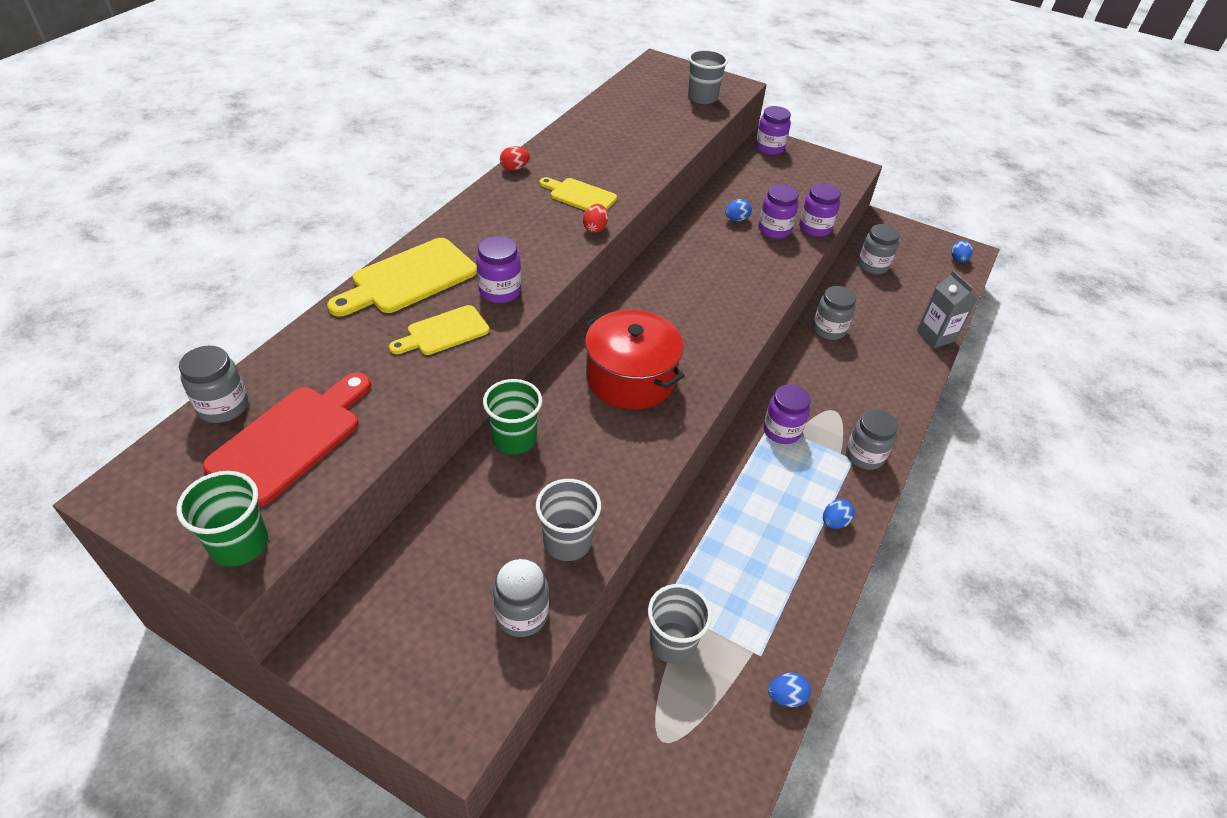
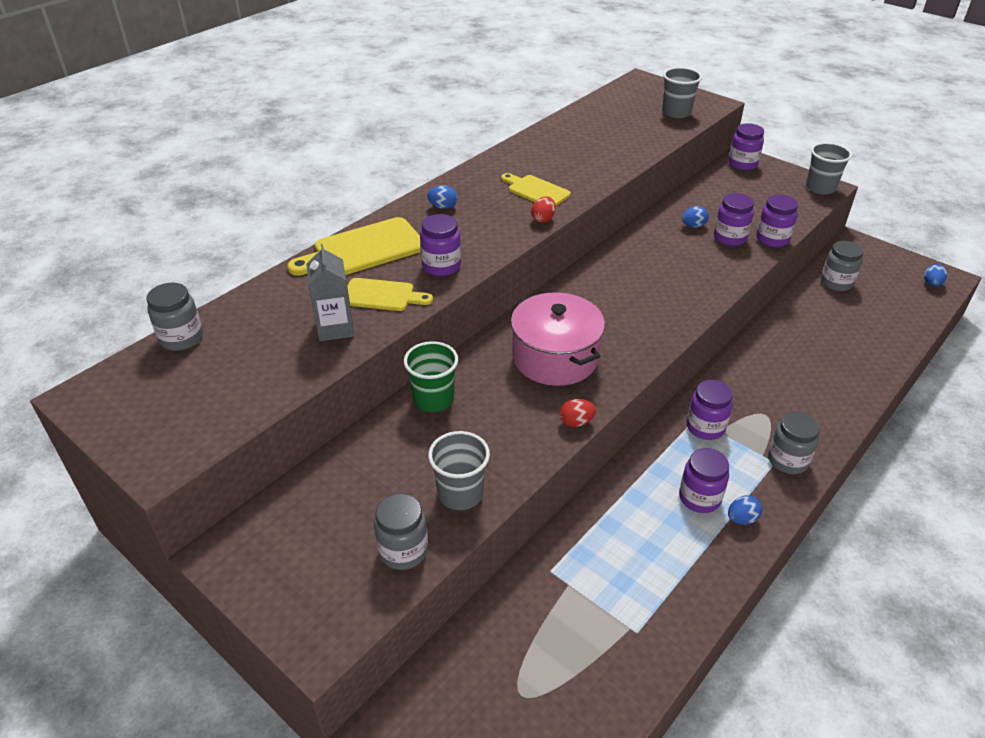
camera: 15 degrees right, 5 degrees down
green cup [176,471,268,567] -> none
red cutting board [202,372,371,506] -> none
yellow cutting board [389,305,489,355] -> yellow cutting board turned 150 degrees counterclockwise [347,278,433,311]
red egg [500,146,530,171] -> red egg moved to [559,399,596,427]
red pot [585,310,685,409] -> pink pot [511,292,605,386]
grey cup [648,584,712,664] -> grey cup moved to [806,142,852,194]
blue egg [768,673,811,707] -> blue egg moved to [427,185,458,209]
grey jar [813,286,856,340] -> none
grey carton [917,271,978,348] -> grey carton moved to [306,244,354,341]
none -> purple jar [679,448,729,513]

